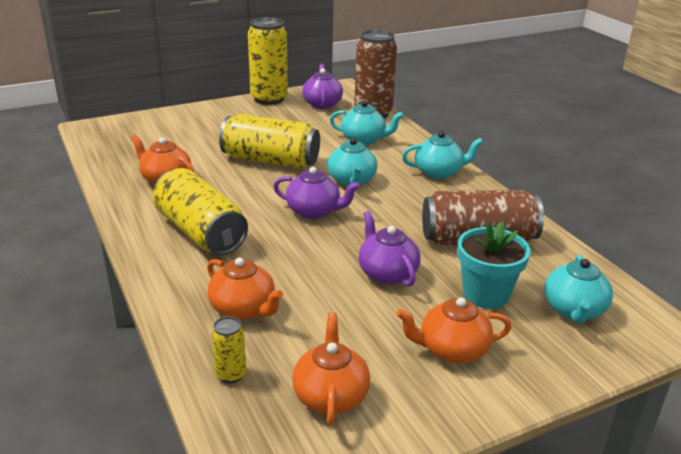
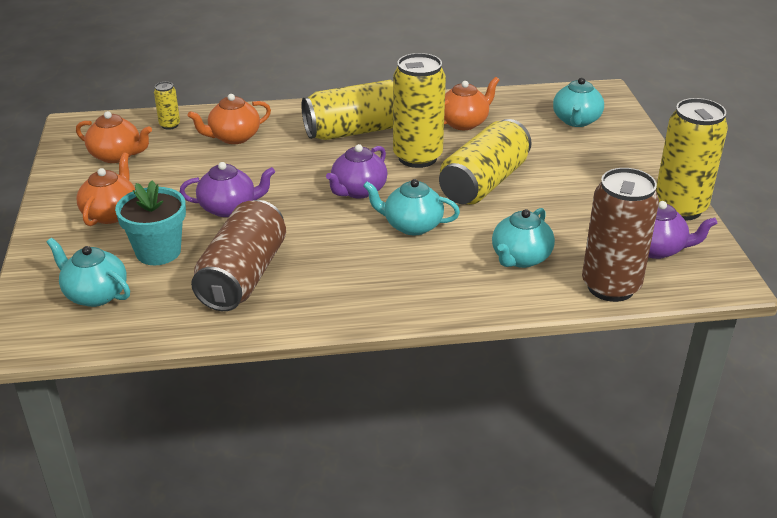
camera: 110 degrees right, 5 degrees up
turquoise teapot [402,131,483,179] -> turquoise teapot moved to [553,77,604,127]
none -> yellow can [393,53,446,168]

